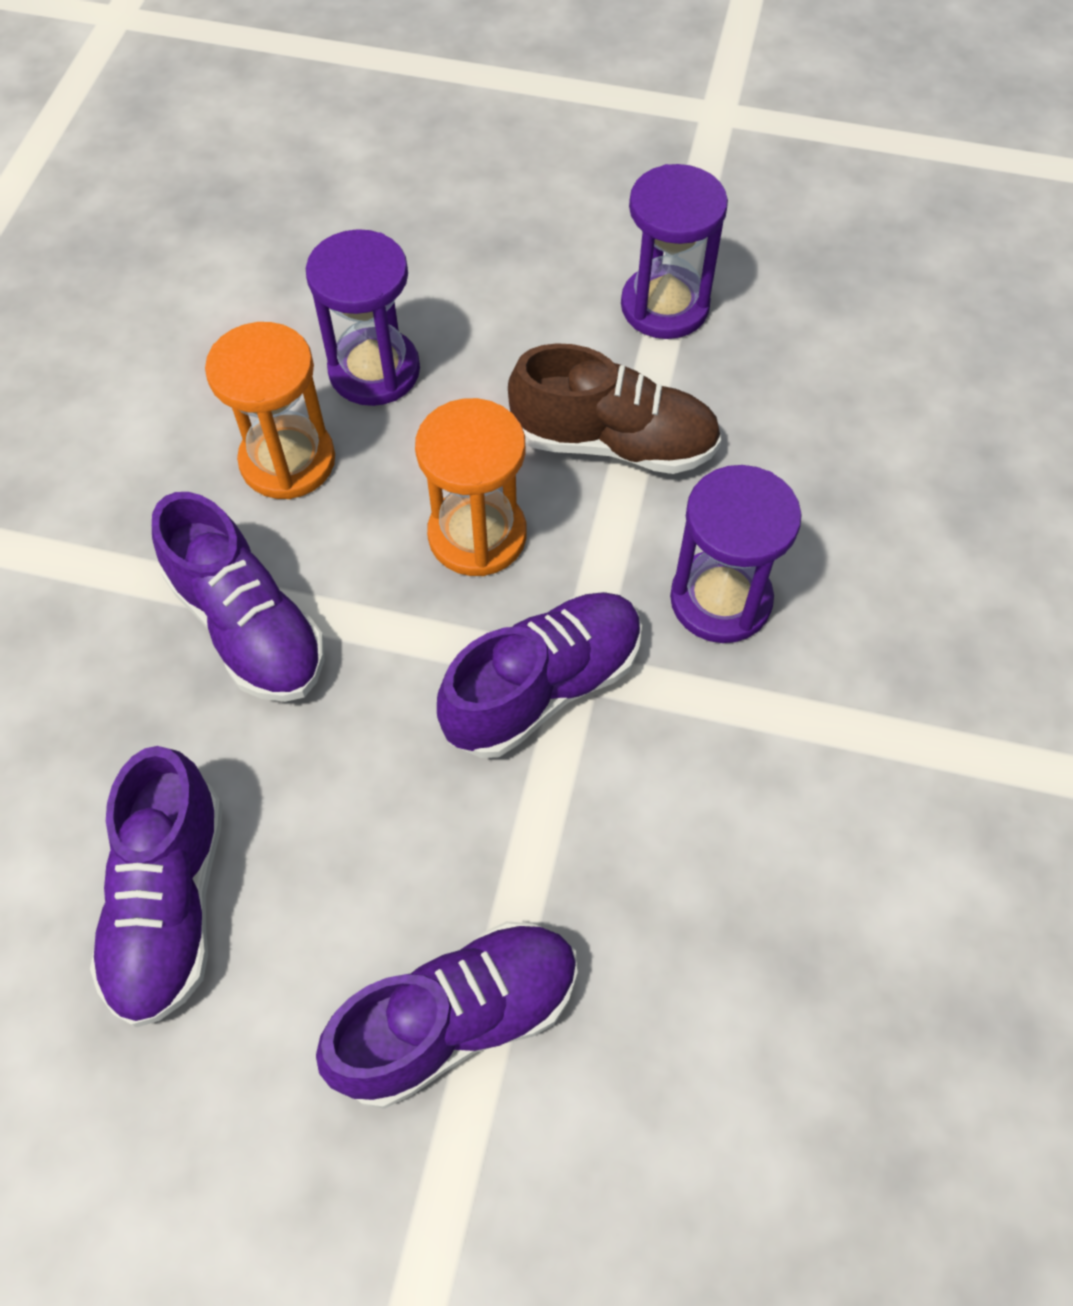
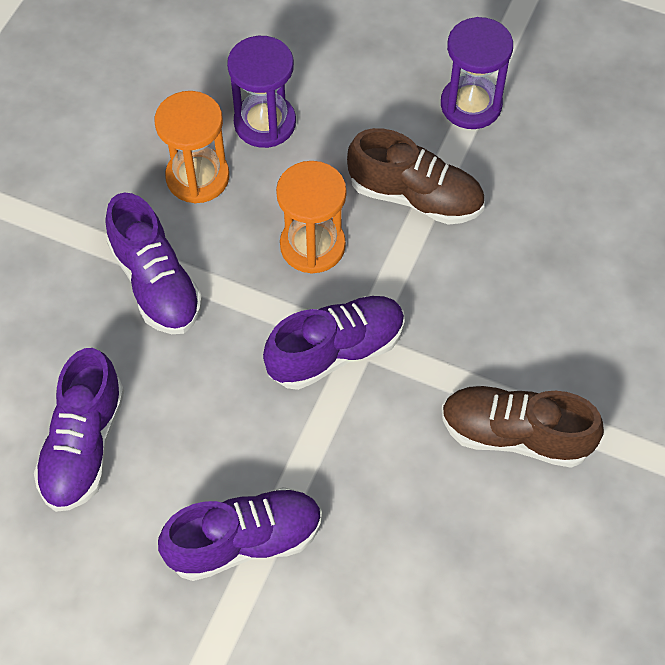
camera: 10 degrees right, 0 degrees up
purple hourglass [670,465,802,643] -> none
none -> brown shoe [441,385,604,468]

